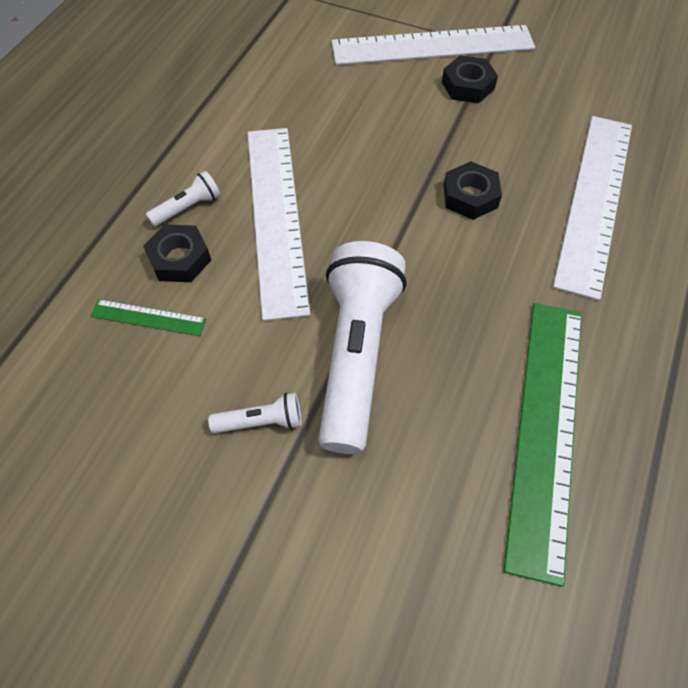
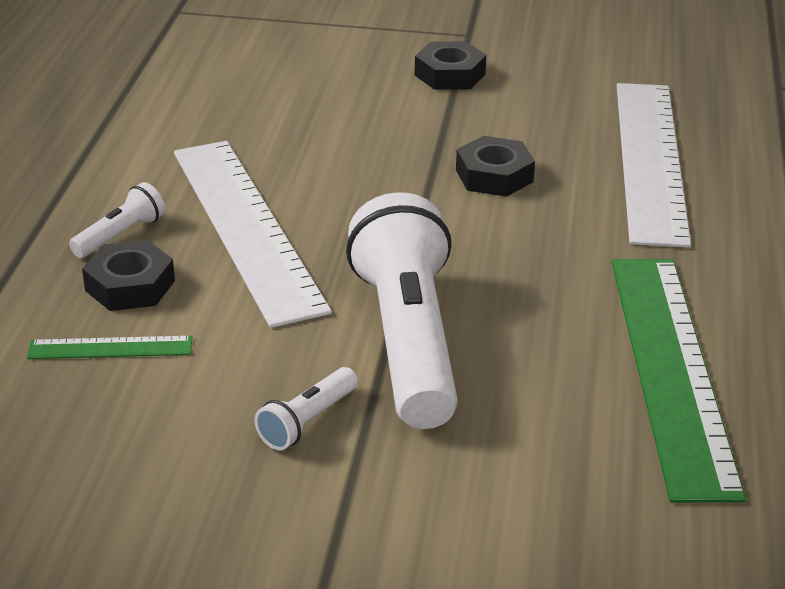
camera: 15 degrees left, 25 degrees down
white flashlight [208,393,301,433] -> white flashlight turned 150 degrees clockwise [254,367,358,450]
white ruler [332,25,535,65] -> none

